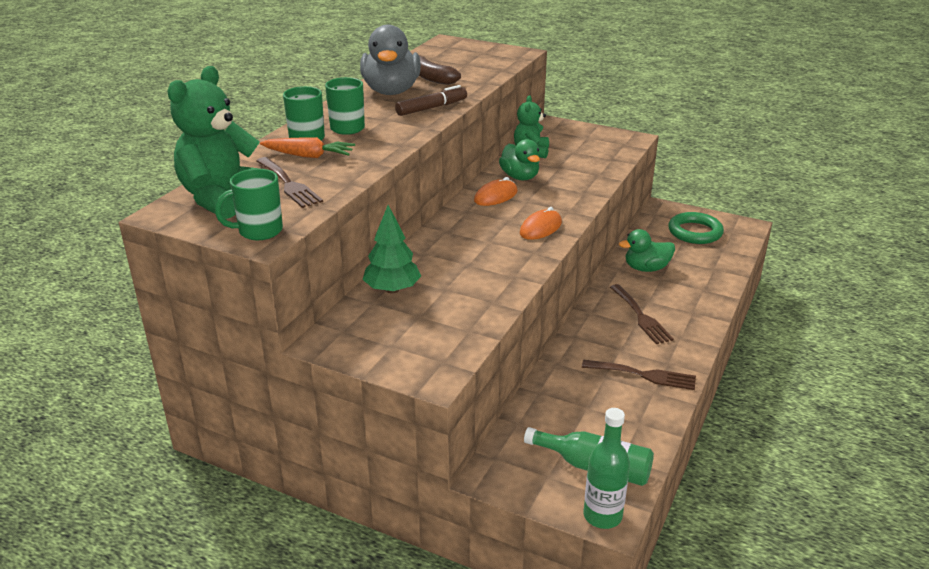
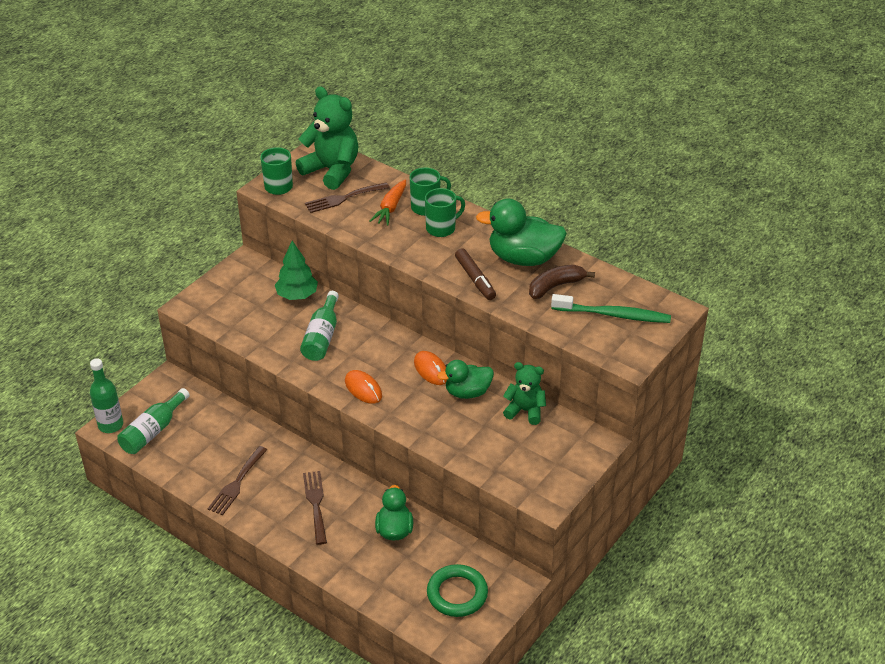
camera: 100 degrees right, 10 degrees up
grey duck [360,25,421,95] -> green duck [476,199,567,266]
brown fork [610,284,674,344] -> brown fork turned 90 degrees clockwise [303,471,327,545]
none -> green bottle [300,291,339,361]
none -> green toothbrush [551,294,671,323]

